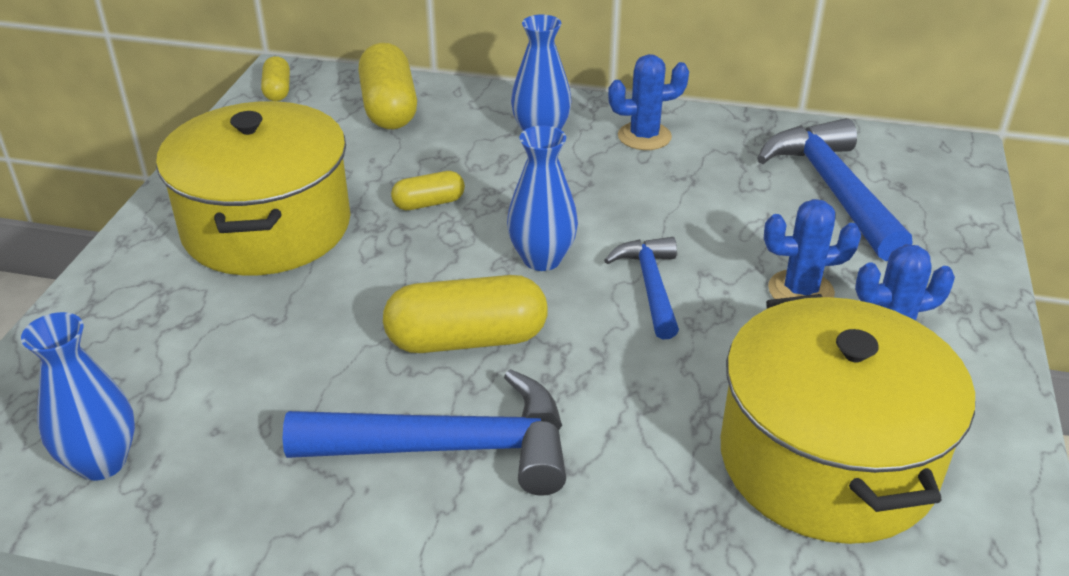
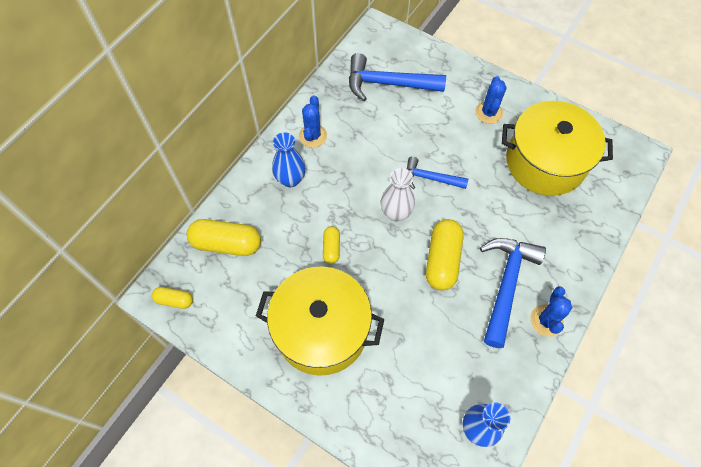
camera: 70 degrees left, 25 degrees up
blue vase [507,125,578,271] -> white vase [381,168,415,222]
blue cactus [764,199,861,299] -> blue cactus moved to [530,286,573,337]

